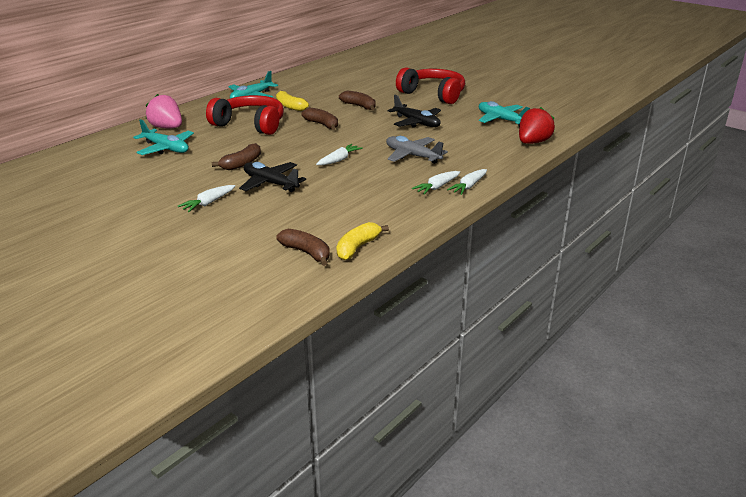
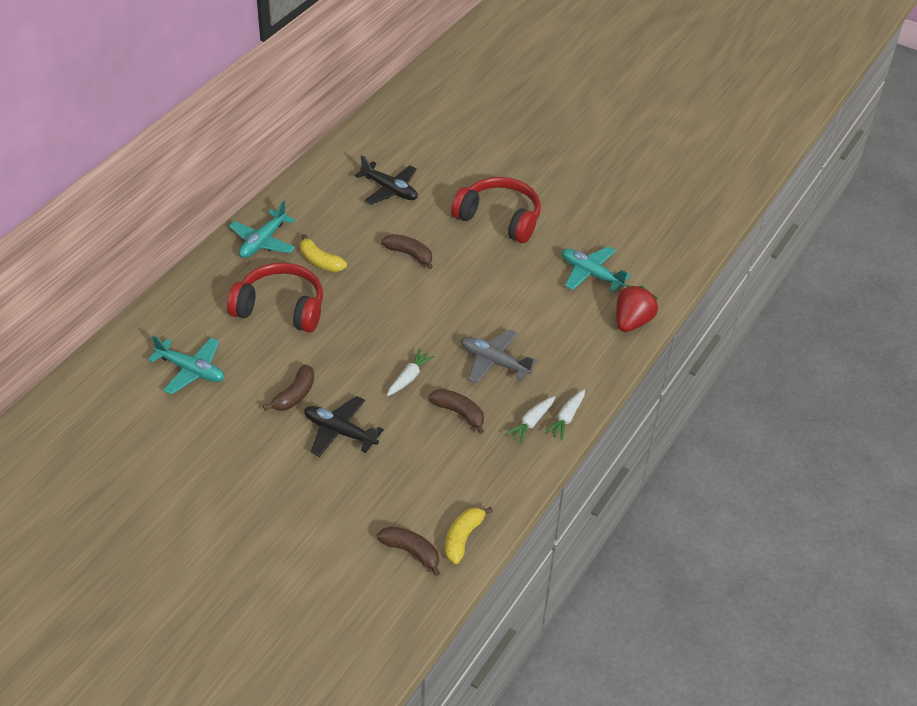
camera: 10 degrees left, 15 degrees up
pink strawberry [146,94,182,128] -> none
white carrot [178,185,235,212] -> none
brown banana [302,108,338,130] -> brown banana moved to [428,389,484,434]
black plane [388,95,441,127] -> black plane moved to [354,155,418,205]

